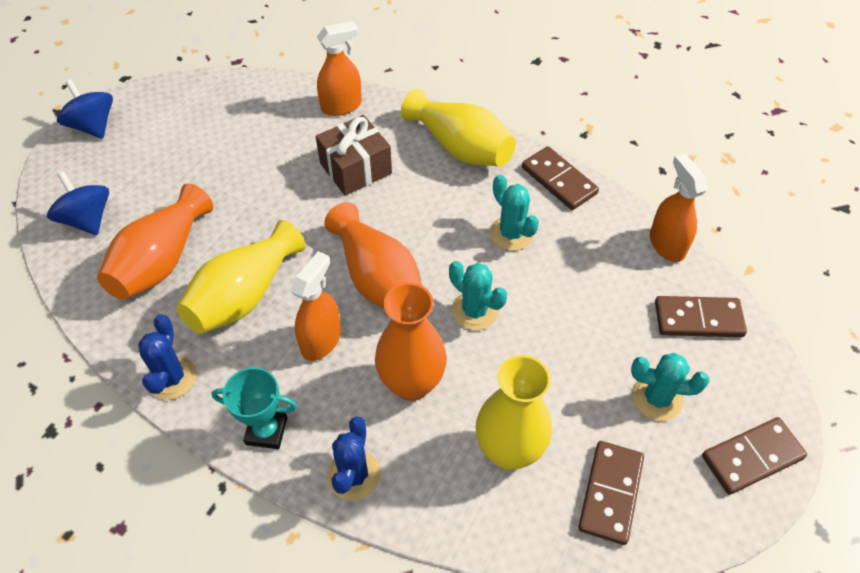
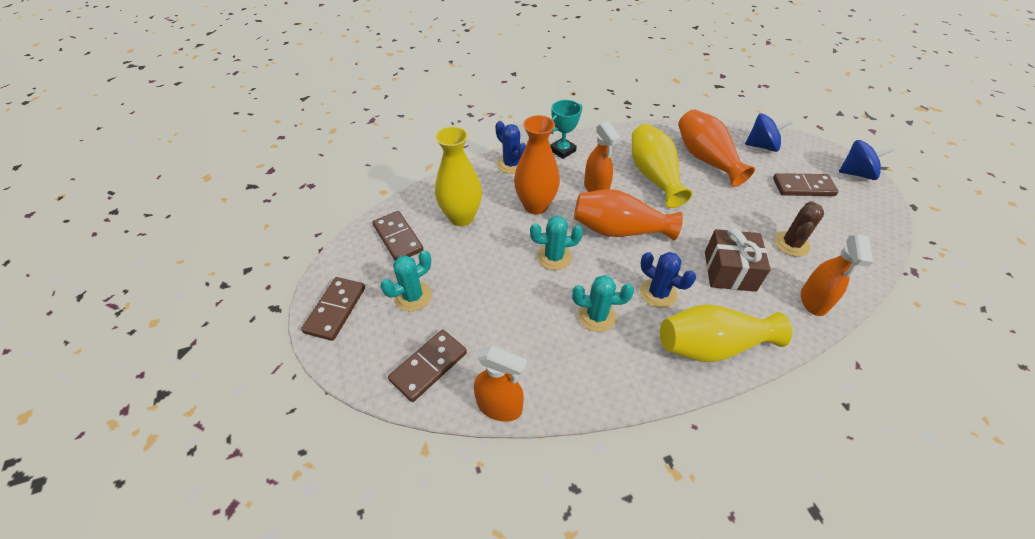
camera: 130 degrees right, 5 degrees down
blue cactus [138,314,197,400] -> blue cactus moved to [640,252,696,308]
brown domino [522,146,599,210] -> brown domino moved to [773,173,839,196]
none -> brown cactus [774,201,824,257]

